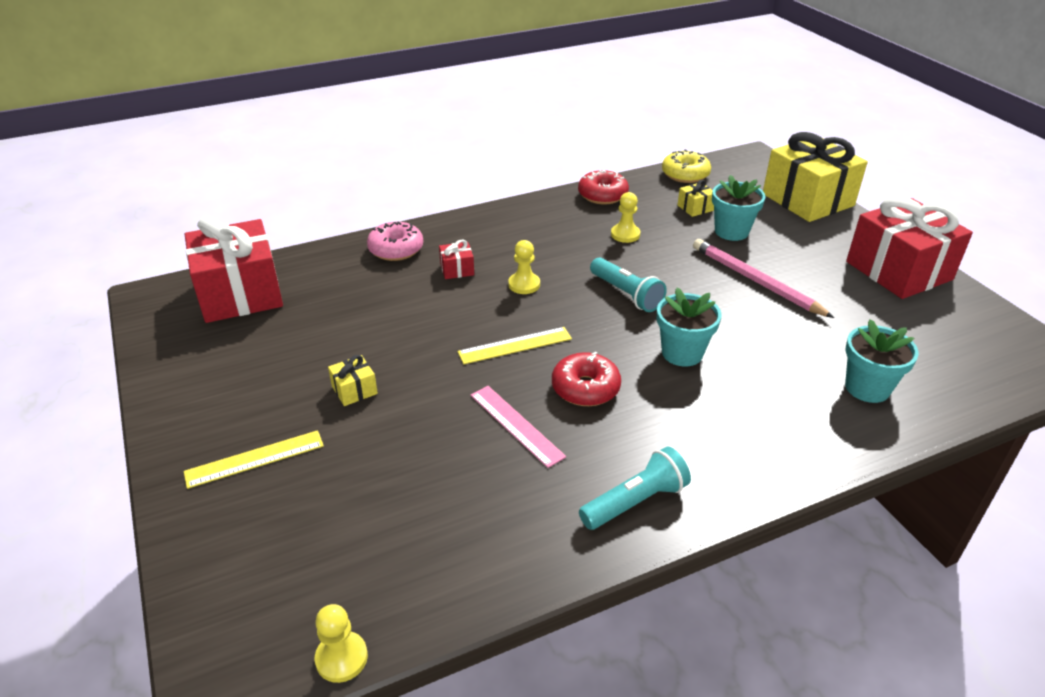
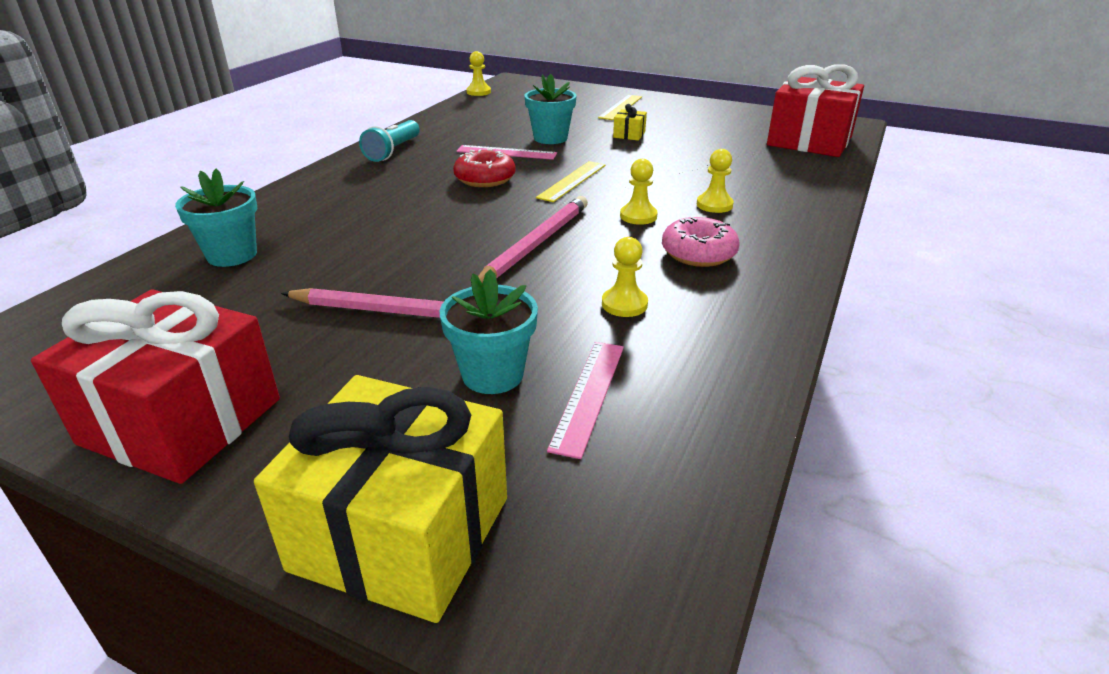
camera: 140 degrees right, 5 degrees down
pink donut [367,221,423,261] -> pink donut moved to [662,217,740,267]
red gift [439,240,474,279] -> yellow pawn [697,149,734,213]
red donut [578,170,629,205] -> none
turquoise flashlight [590,257,667,312] -> pink pencil [478,196,588,284]
turquoise flower pot [657,287,722,366] -> turquoise flower pot moved to [525,73,577,144]
yellow donut [662,149,711,183] -> none
yellow gift [677,180,714,217] -> pink ruler [547,342,624,459]

